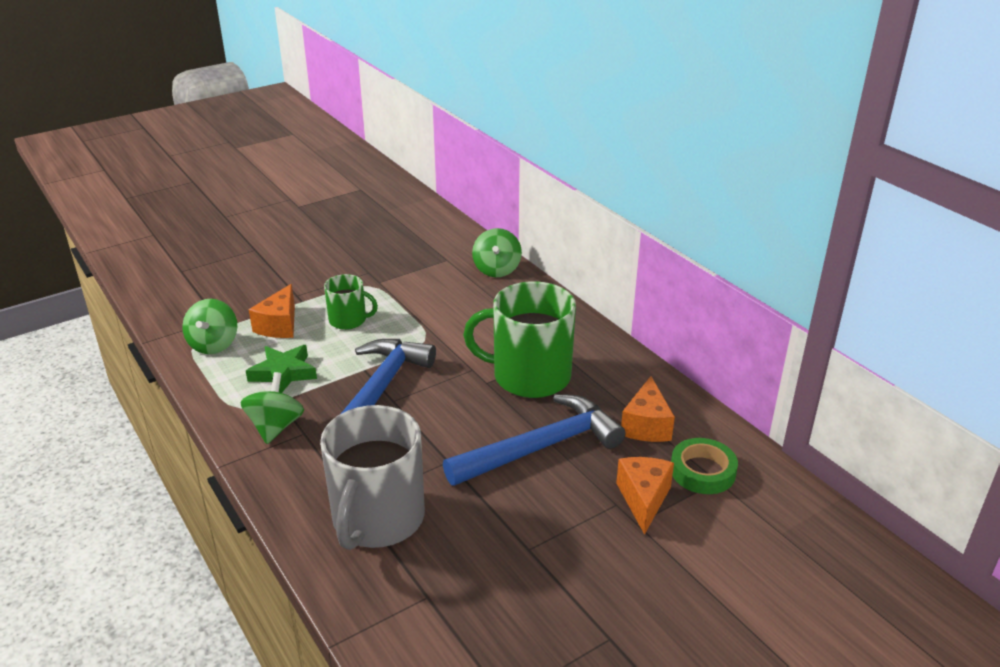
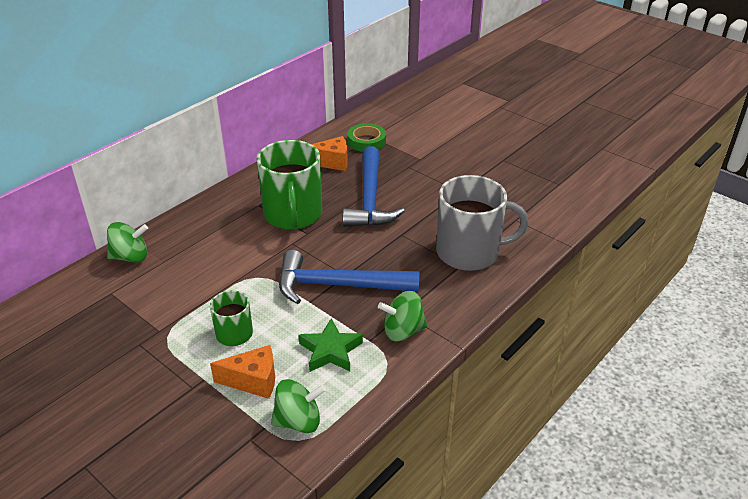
camera: 105 degrees left, 5 degrees up
blue hammer [443,394,625,486] -> blue hammer turned 135 degrees counterclockwise [343,146,405,227]
orange cheese [616,457,674,535] -> none

